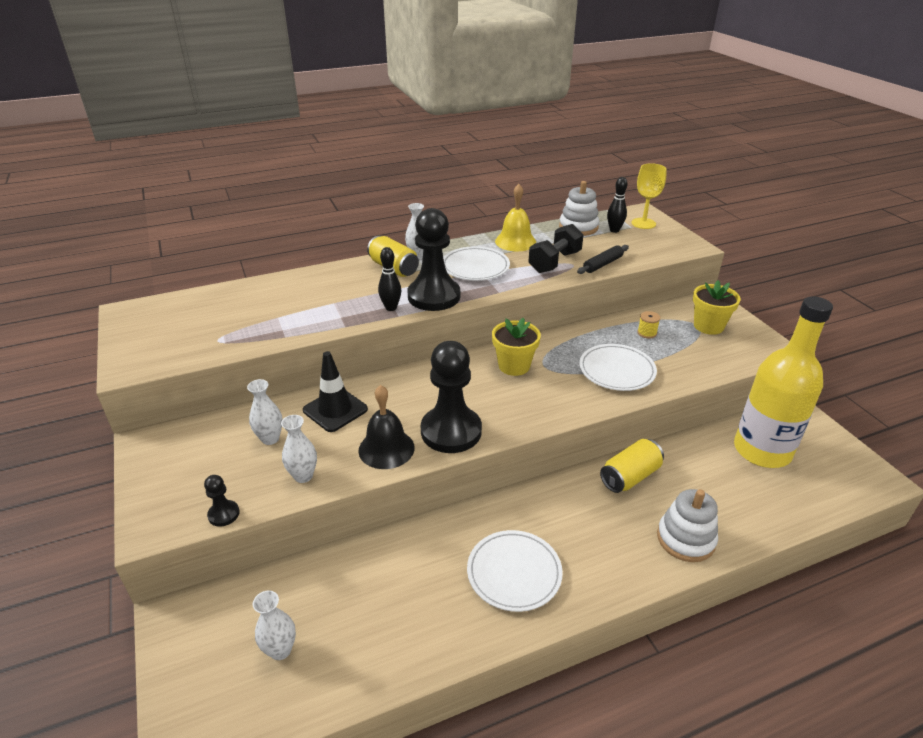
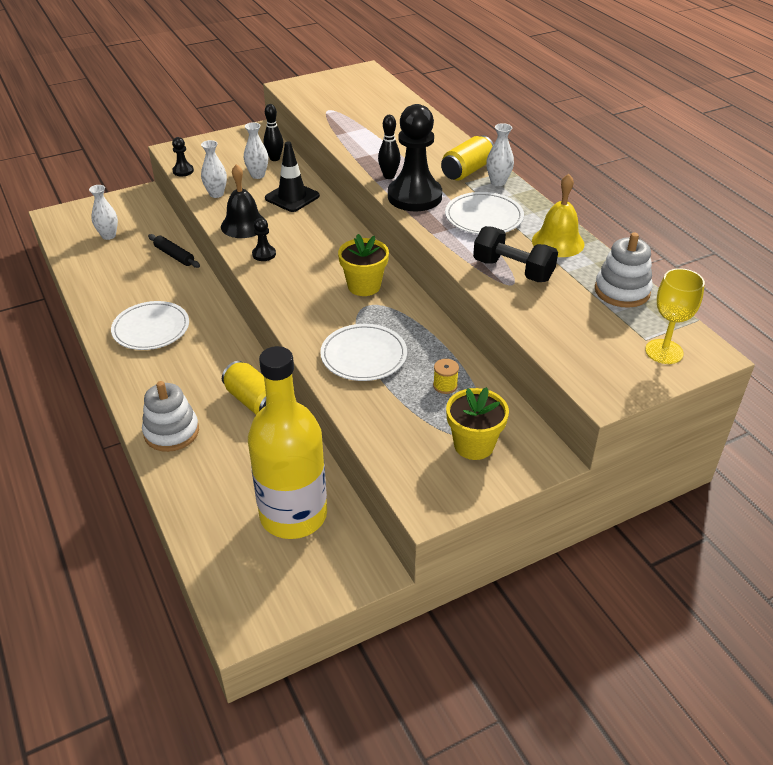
camera: 85 degrees right, 5 degrees up
black pawn [421,341,482,453] -> black pawn [252,218,276,261], size x0.43
black rolling pin [577,245,629,274] -> black rolling pin moved to [148,234,200,268]
black bowling pin [607,177,628,233] -> black bowling pin moved to [264,104,283,161]

